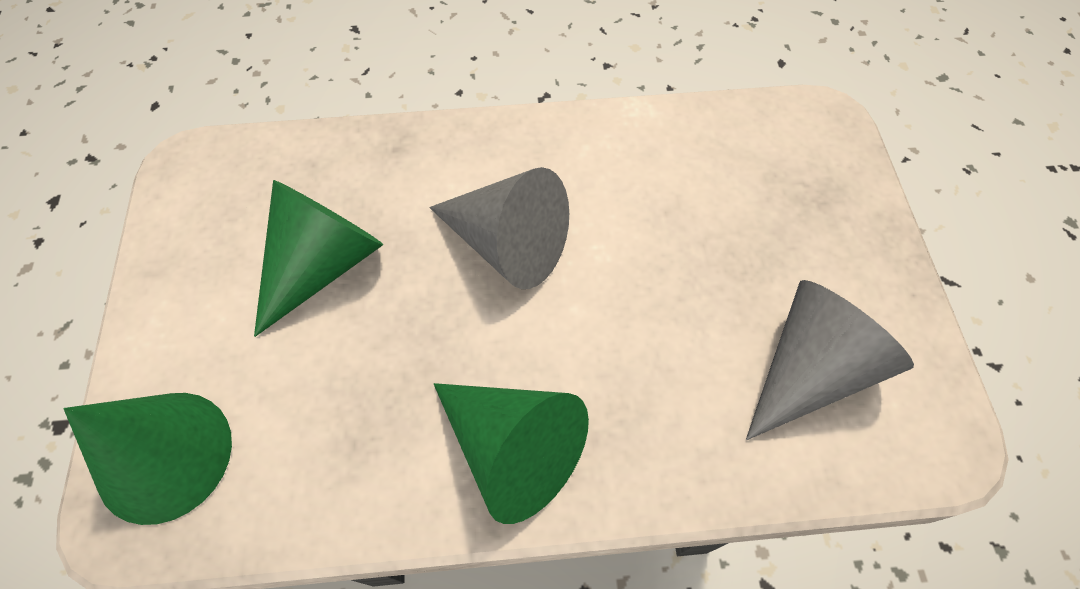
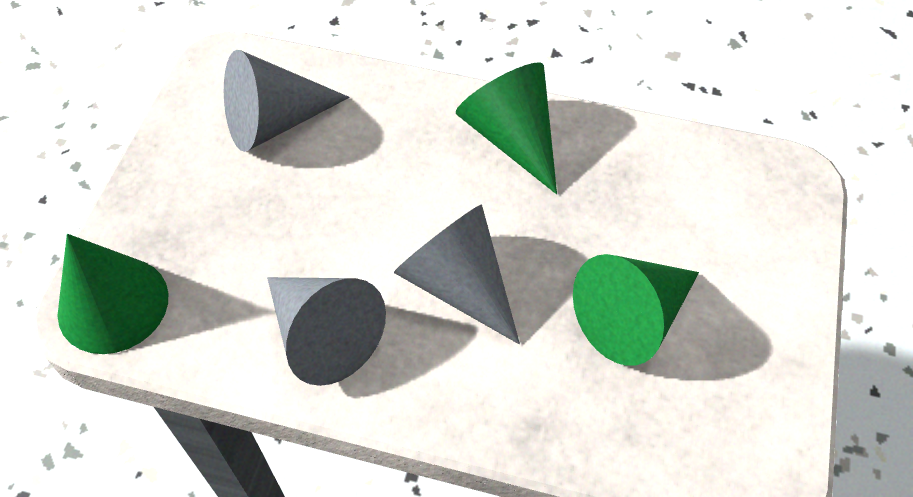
camera: 160 degrees left, 5 degrees down
green cone [64,393,232,525] -> green cone moved to [57,234,168,354]
none -> grey cone [267,277,386,386]

